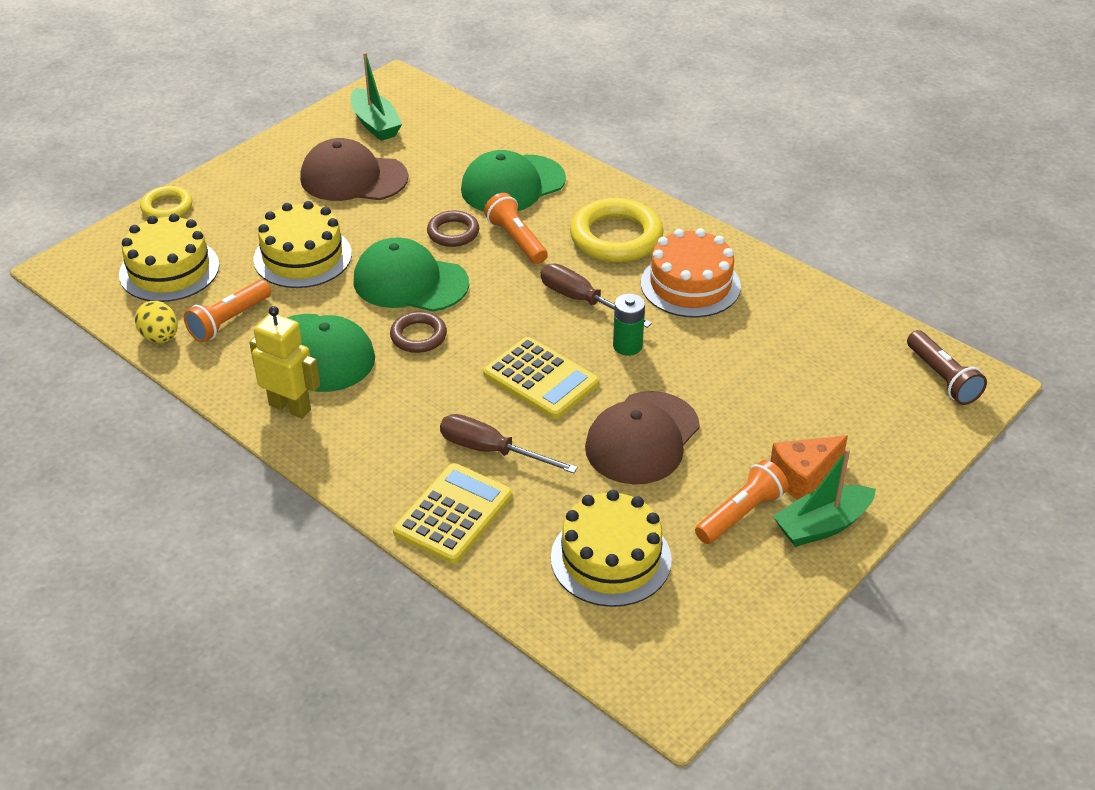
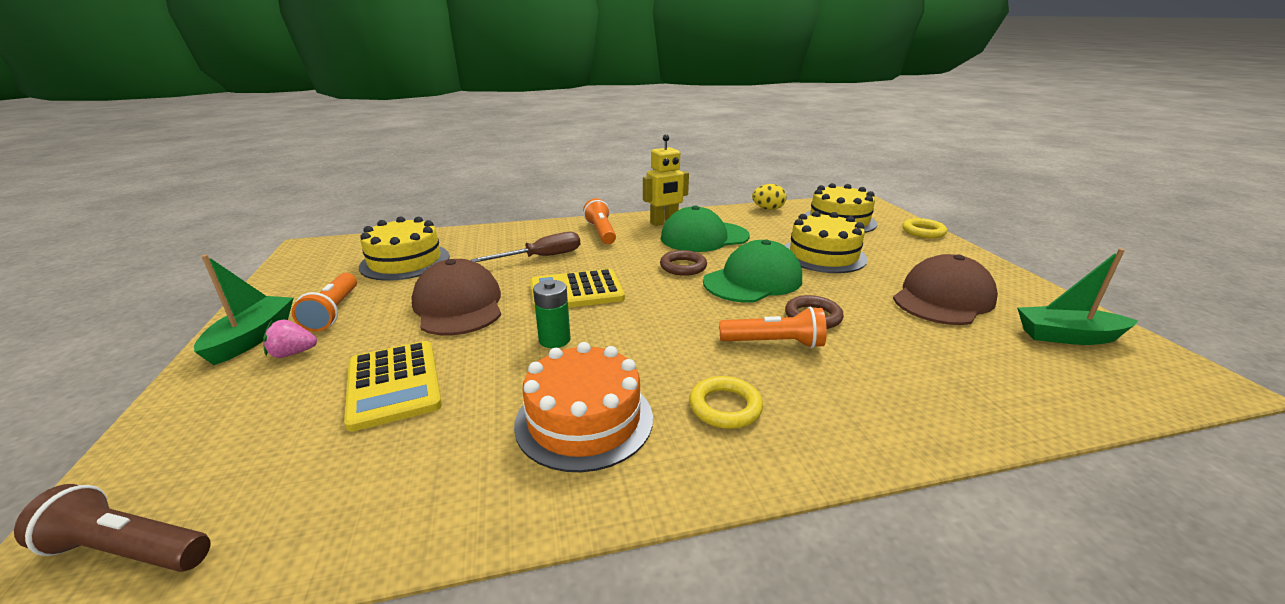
camera: 125 degrees right, 15 degrees down
orange flashlight [184,280,271,342] -> orange flashlight moved to [583,198,616,244]
yellow calculator [393,463,512,564] -> yellow calculator moved to [344,341,442,432]
green cap [461,150,566,211] -> none
brown screwdriver [541,263,652,328] -> none
yellow ring [570,198,663,263] -> yellow ring [689,376,763,429], size x0.56
orange cheese [770,435,848,500] -> pink strawberry [263,319,317,358]

